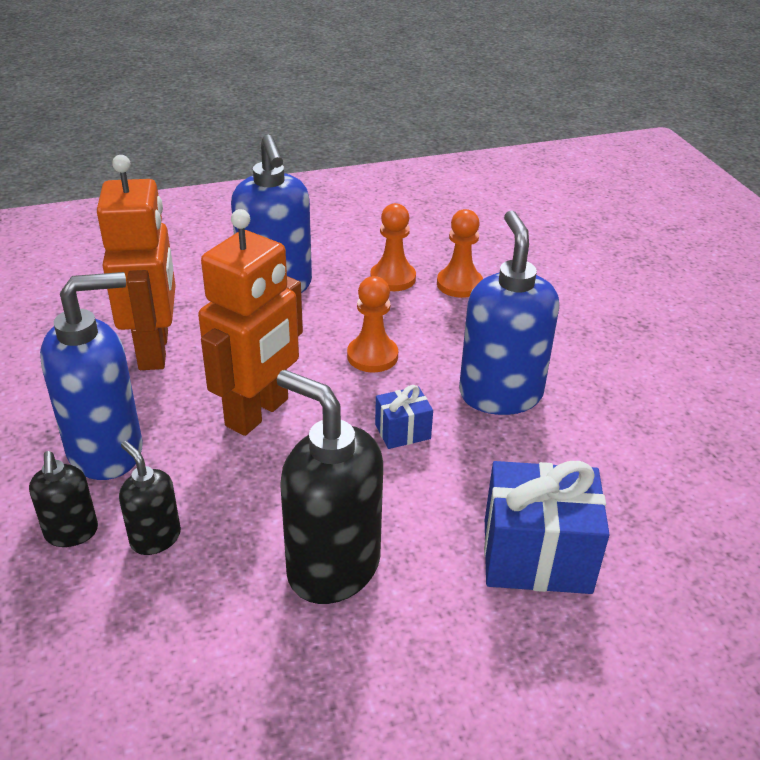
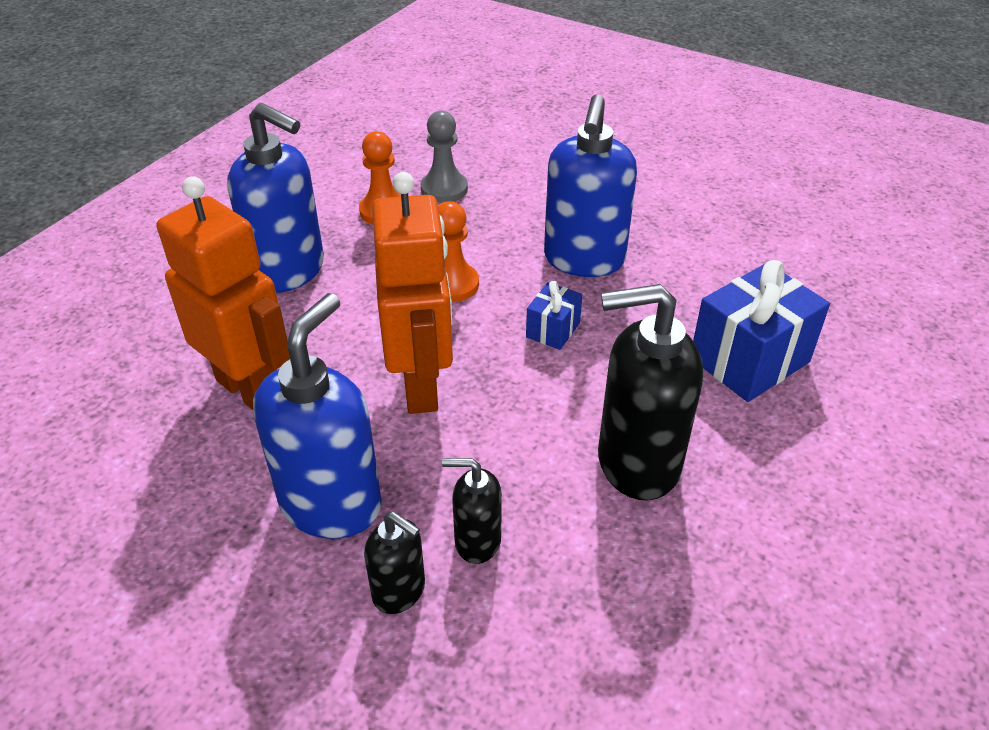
camera: 40 degrees left, 5 degrees up
orange pawn [437,209,483,298] -> grey pawn [421,110,468,203]
blue soap dispenser [459,210,559,415] -> blue soap dispenser turned 120 degrees counterclockwise [544,94,637,277]

